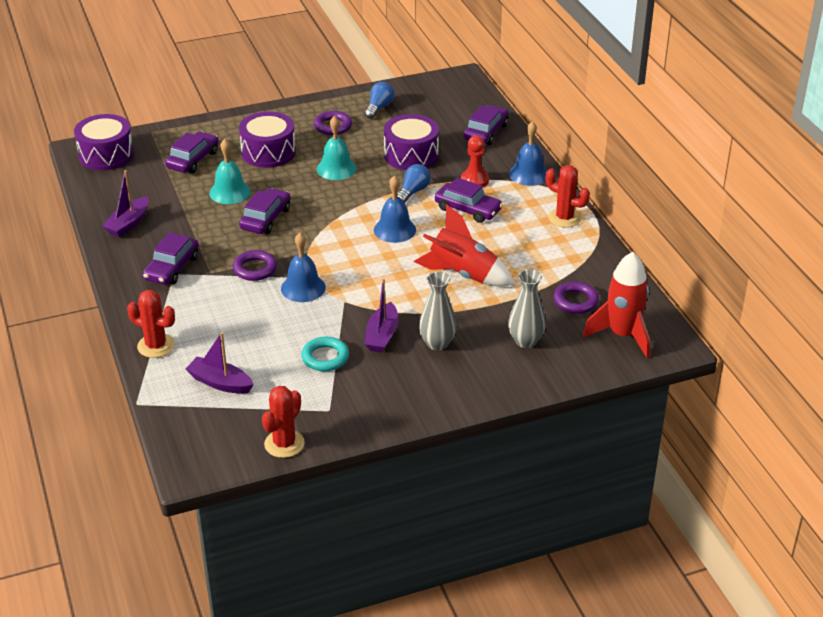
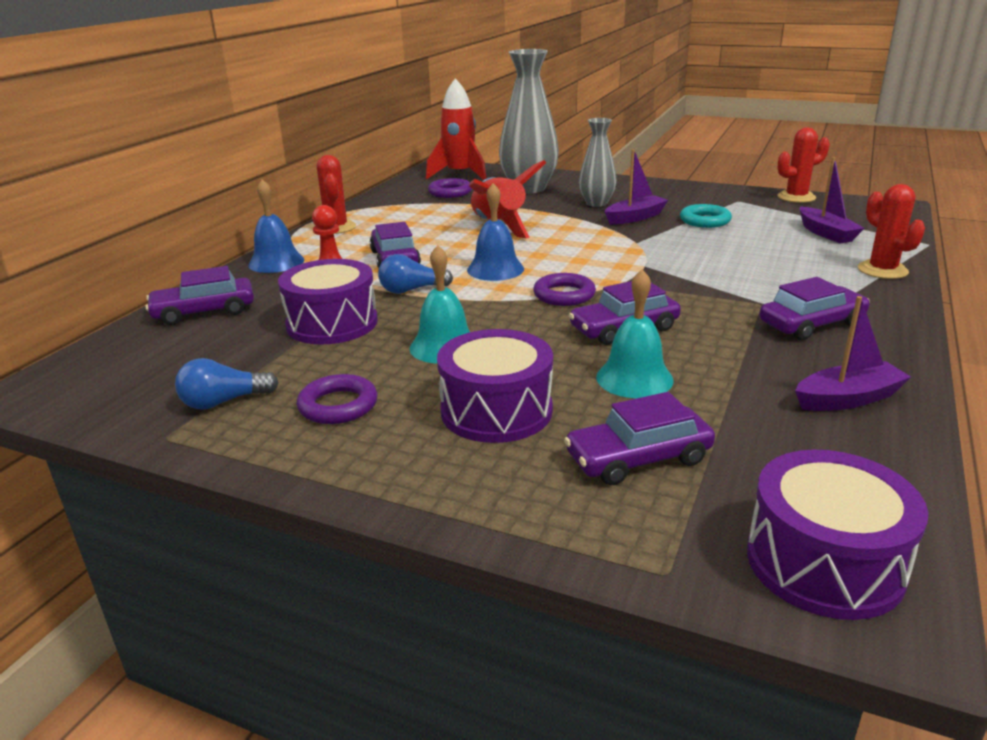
camera: 135 degrees left, 10 degrees down
purple ring [233,250,277,281] -> purple ring moved to [533,273,596,306]
blue bell [281,233,326,302] -> none
grey vase [508,269,546,348] -> grey vase [499,49,559,193], size x1.68

